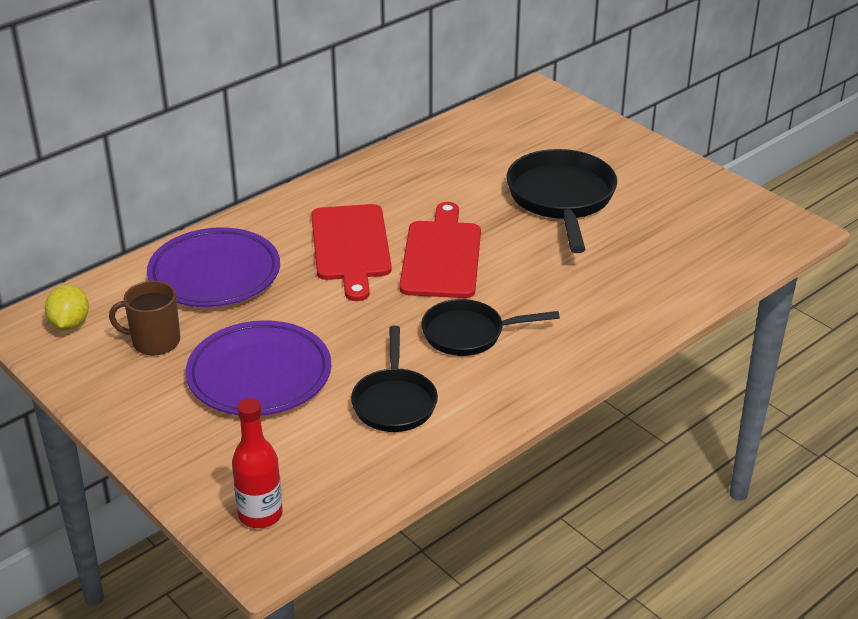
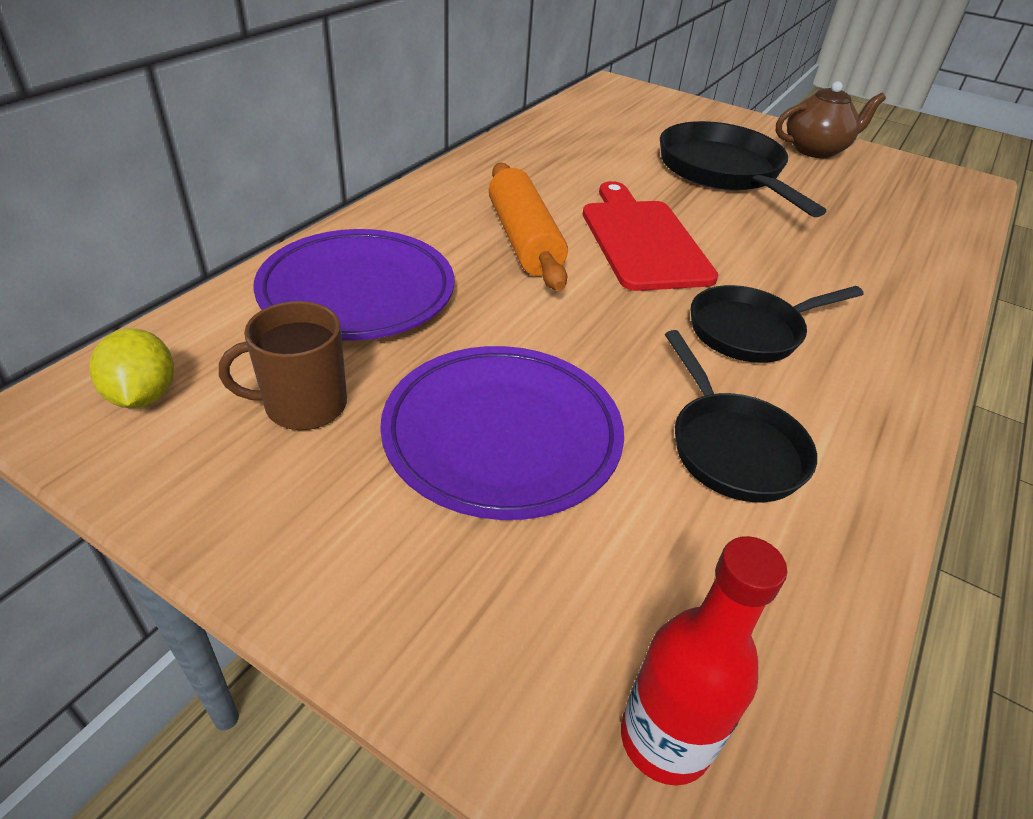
camera: 20 degrees left, 5 degrees up
red cutting board [311,204,392,301] -> orange rolling pin [489,163,568,291]
none -> brown teapot [775,81,886,158]

